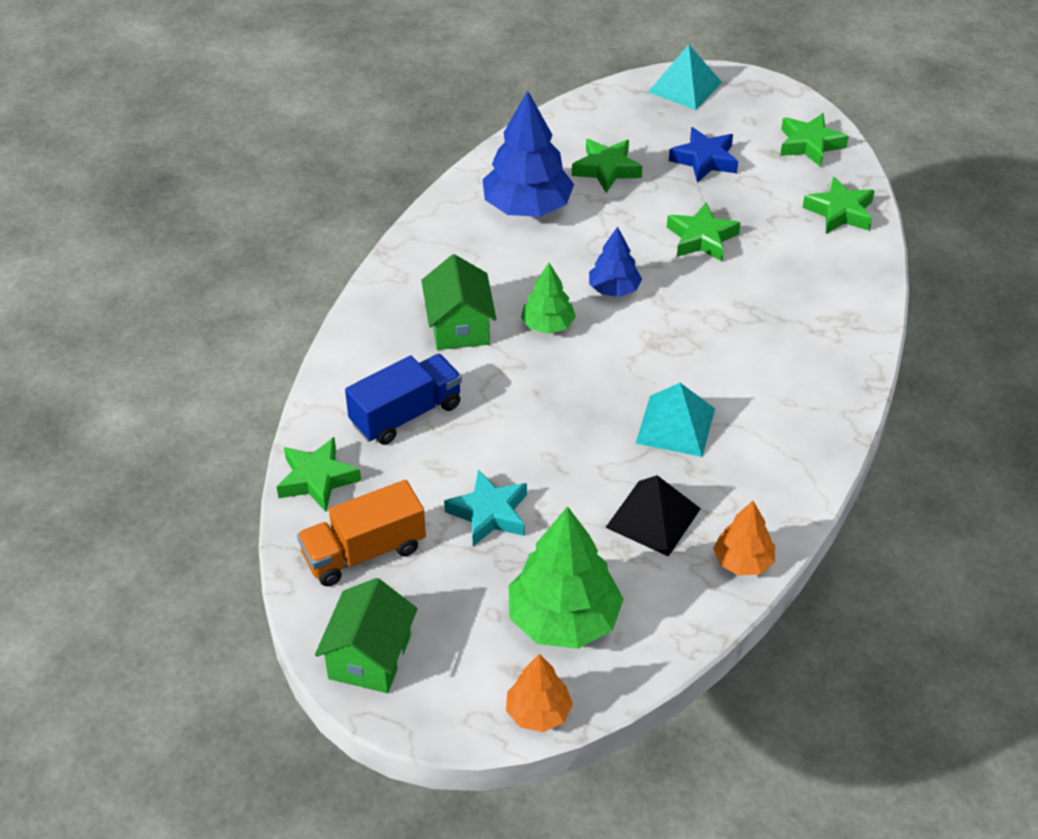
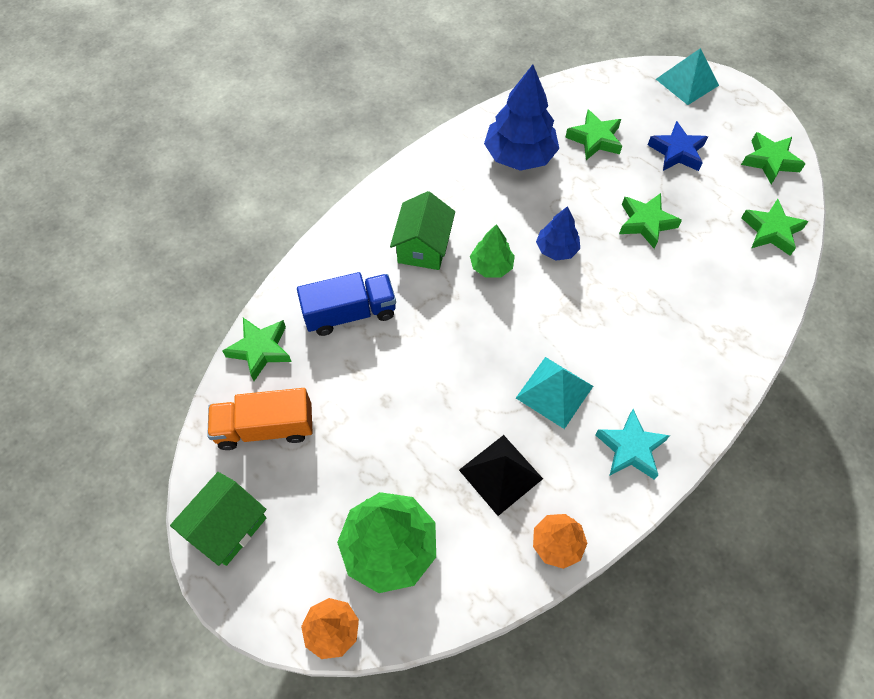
camera: 20 degrees right, 15 degrees up
turquoise star [444,469,527,546] -> turquoise star moved to [595,409,670,480]

